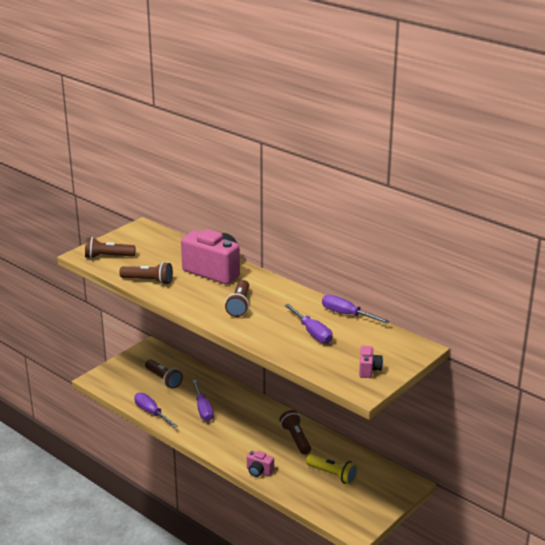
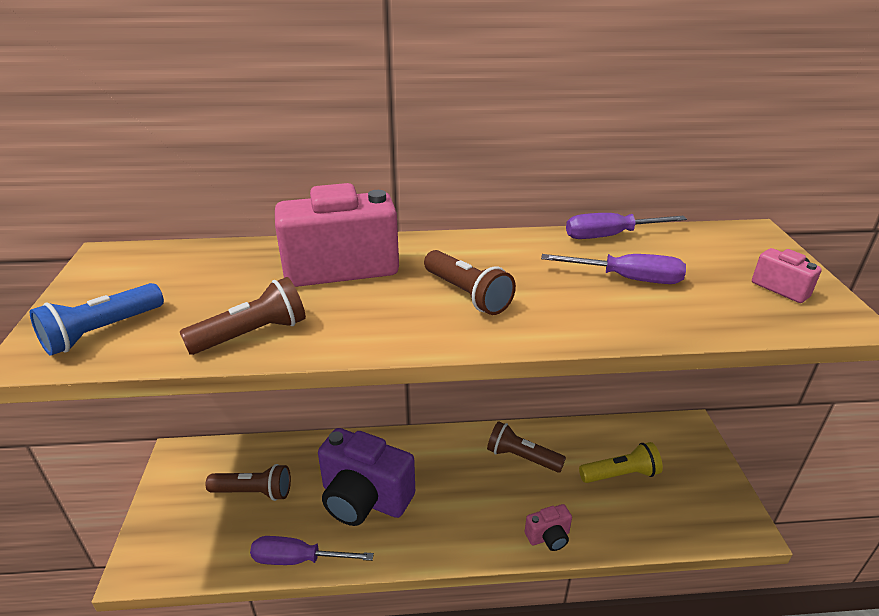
camera: 45 degrees left, 5 degrees up
brown flashlight [85,237,136,259] -> blue flashlight [30,283,164,356]
purple screwdriver [192,380,214,421] -> purple camera [318,428,415,526]

